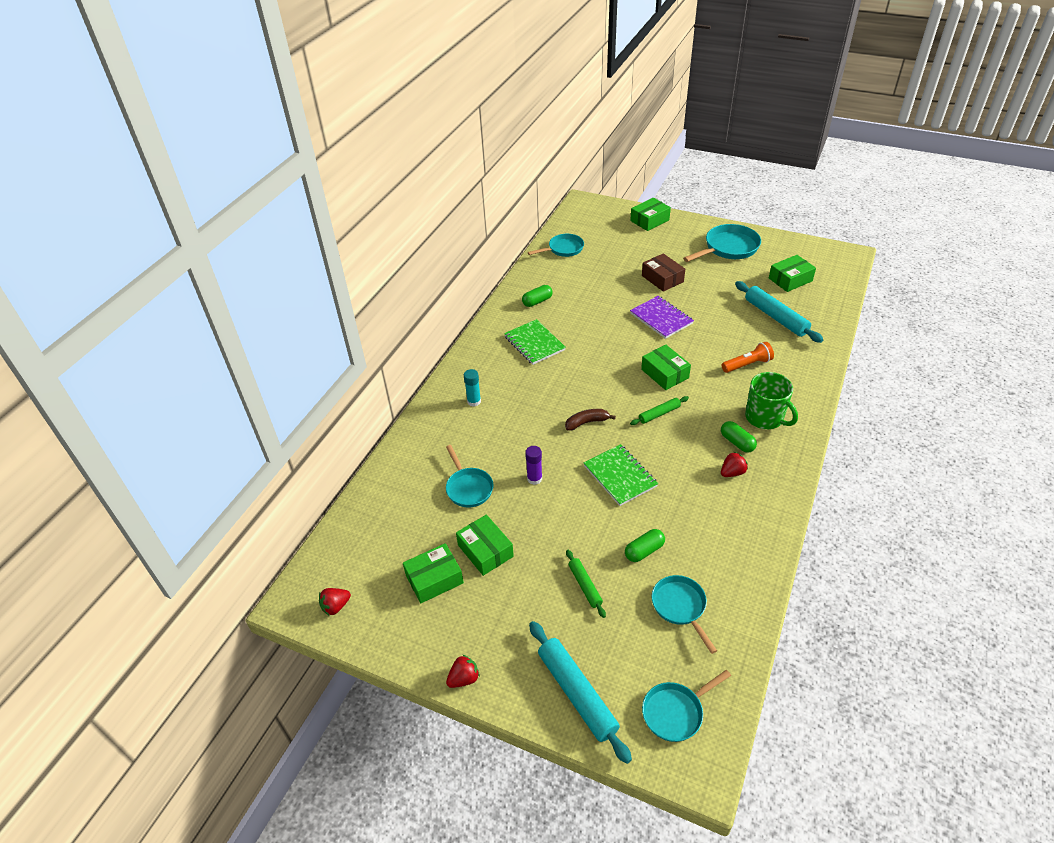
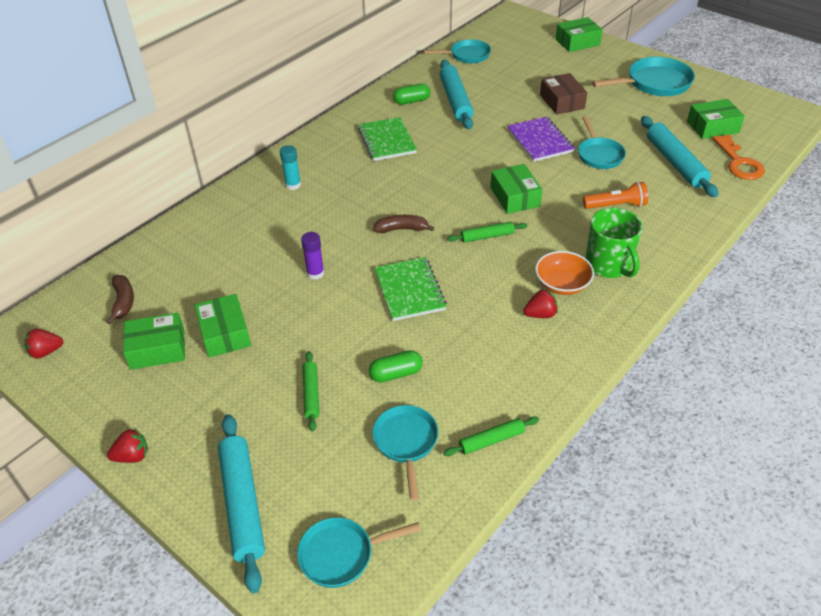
camera: 15 degrees right, 0 degrees up
turquoise pan [446,445,493,507] -> turquoise pan moved to [578,116,626,169]
green capsule [721,421,757,453] -> orange bowl [535,251,594,295]
none -> brown banana [106,275,134,324]
none -> turquoise rolling pin [440,60,474,129]
none -> green rolling pin [443,416,539,456]
none -> orange key [712,134,765,180]

